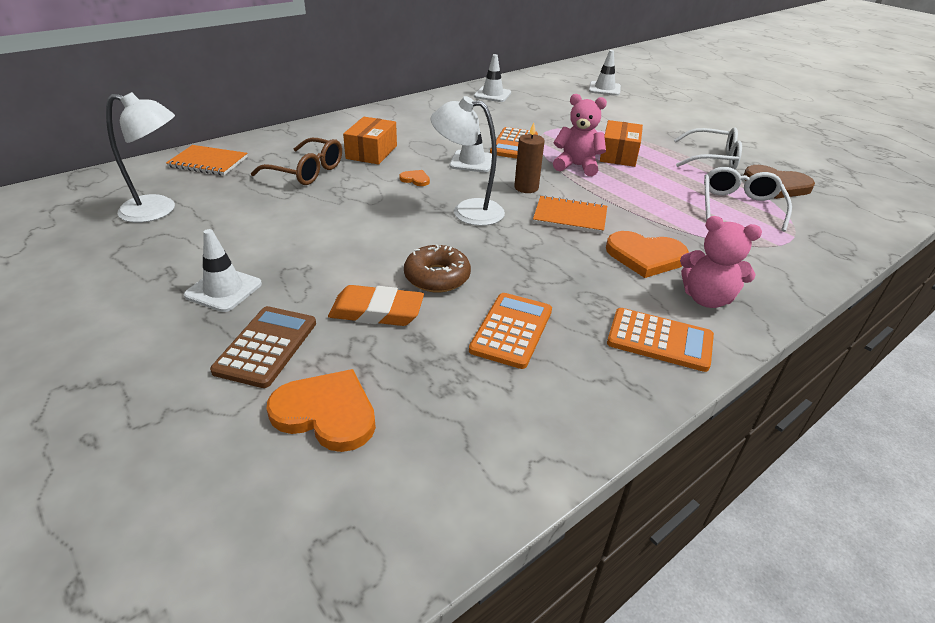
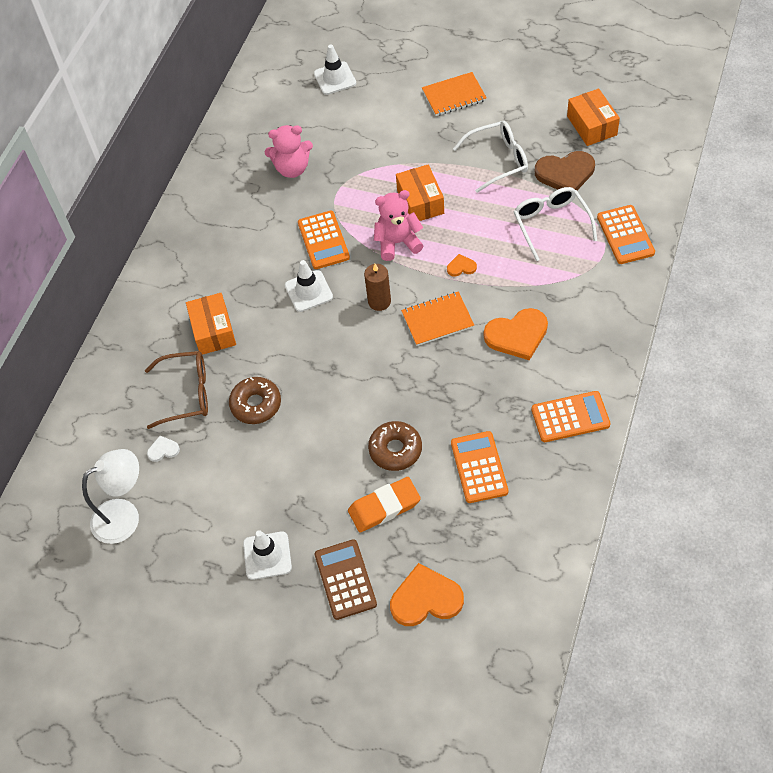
camera: 25 degrees left, 20 degrees up
orange notebook [166,145,248,175] -> orange notebook moved to [422,72,487,116]
orange heart [399,170,430,186] -> orange heart moved to [447,254,477,276]
white lamp [431,96,505,226] -> none
white traffic cone [474,54,511,102] -> none
pink teddy bear [680,216,762,308] -> pink teddy bear moved to [265,125,313,178]
none -> white heart [147,436,180,462]
none -> brown donut [229,377,281,424]
none -> orange box [567,89,620,146]
none -> orange calculator [597,205,655,264]

